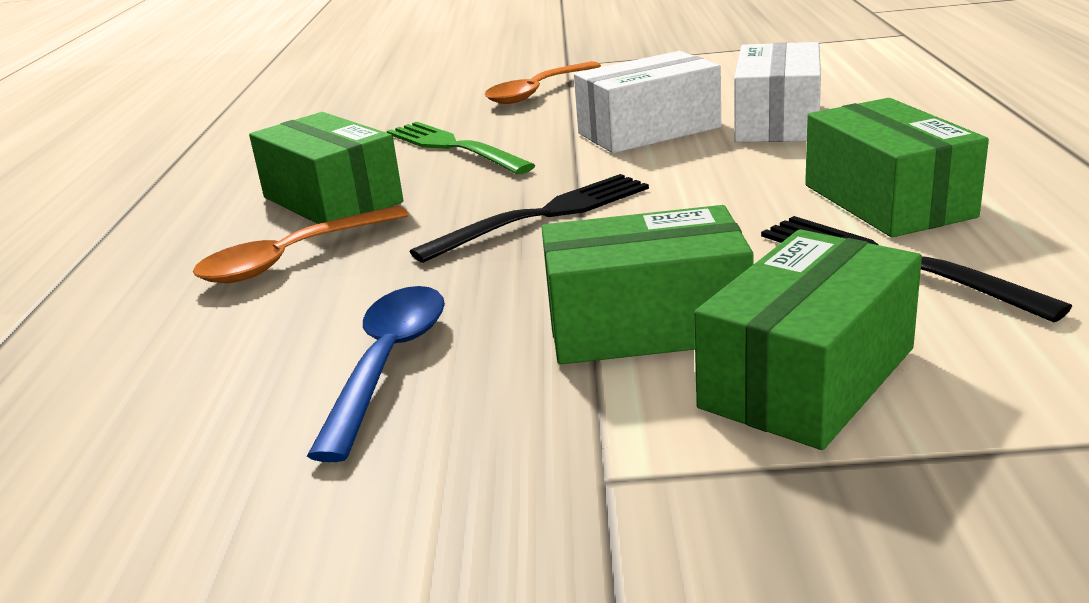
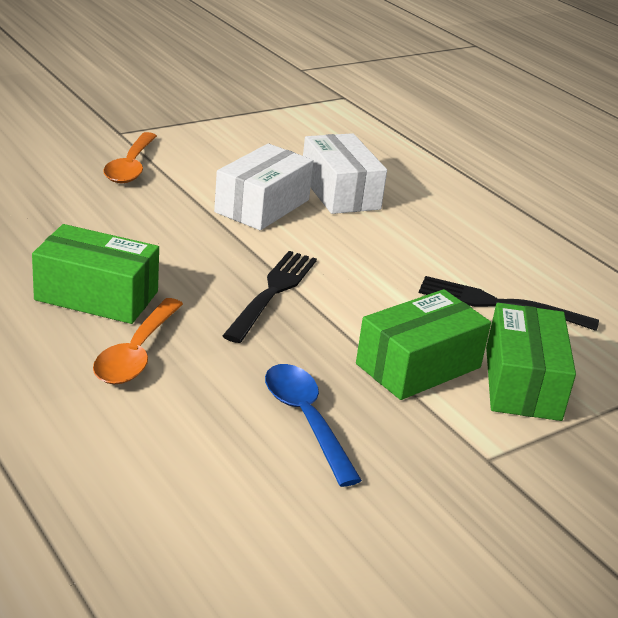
camera: 40 degrees left, 5 degrees up
green fork [387,122,535,174] -> none
green box [805,98,989,237] -> none

